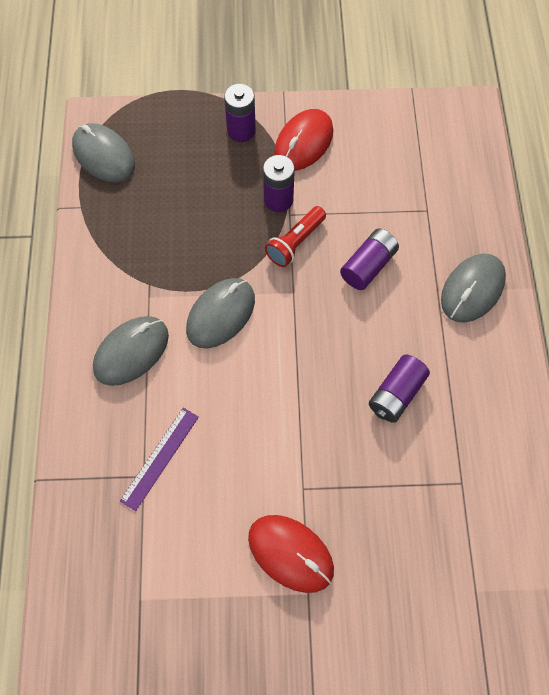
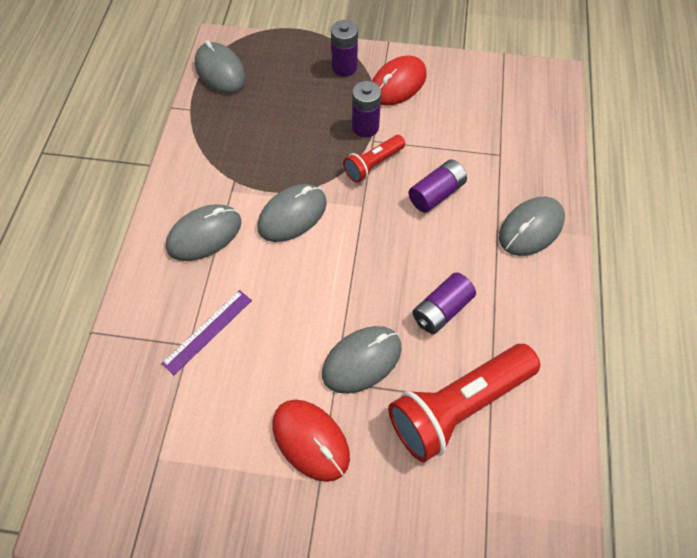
camera: 10 degrees right, 5 degrees down
none -> grey mouse [322,326,402,394]
none -> red flashlight [388,344,540,462]

